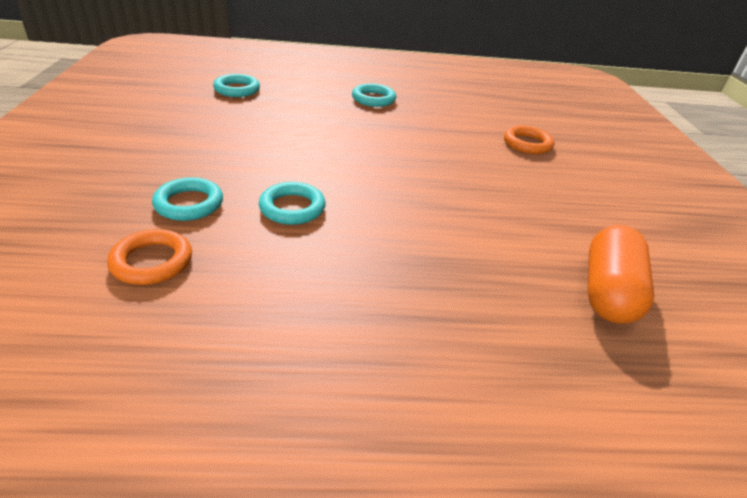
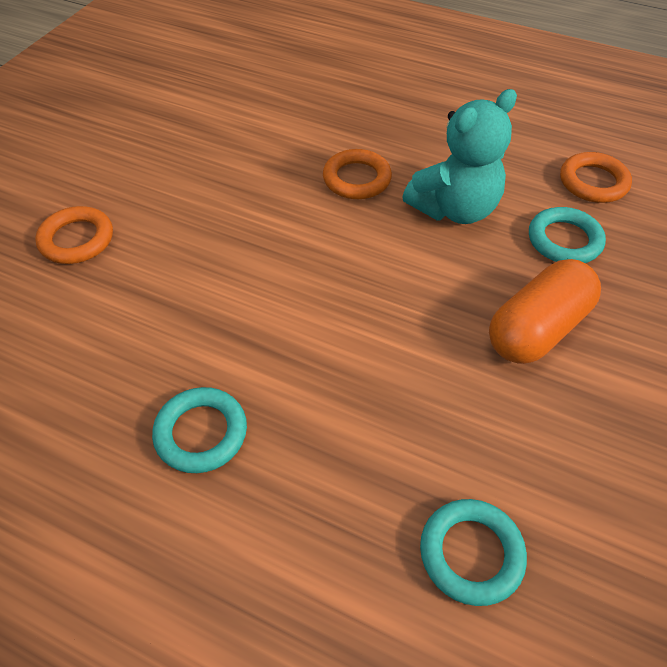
camera: 150 degrees left, 15 degrees up
turquoise ring [259,182,326,225] -> turquoise teddy bear [403,89,517,224]
orange capsule [588,225,654,324] -> orange capsule moved to [489,259,601,364]
none -> orange ring [323,149,392,199]

